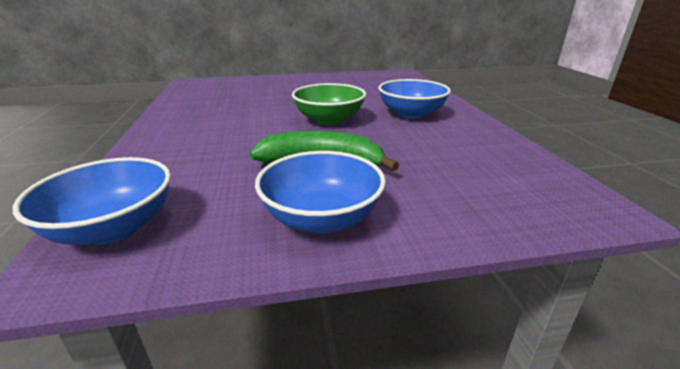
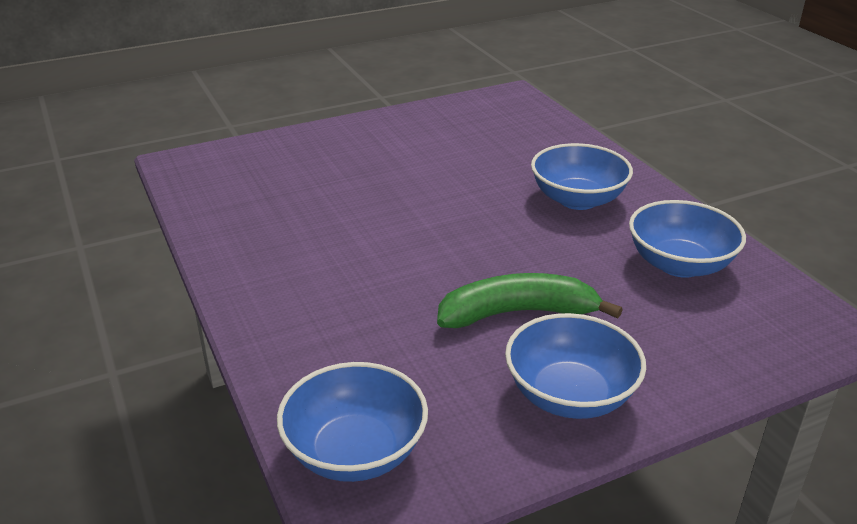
camera: 15 degrees left, 5 degrees up
green bowl [292,83,366,125] -> none
none -> blue bowl [629,200,746,278]

